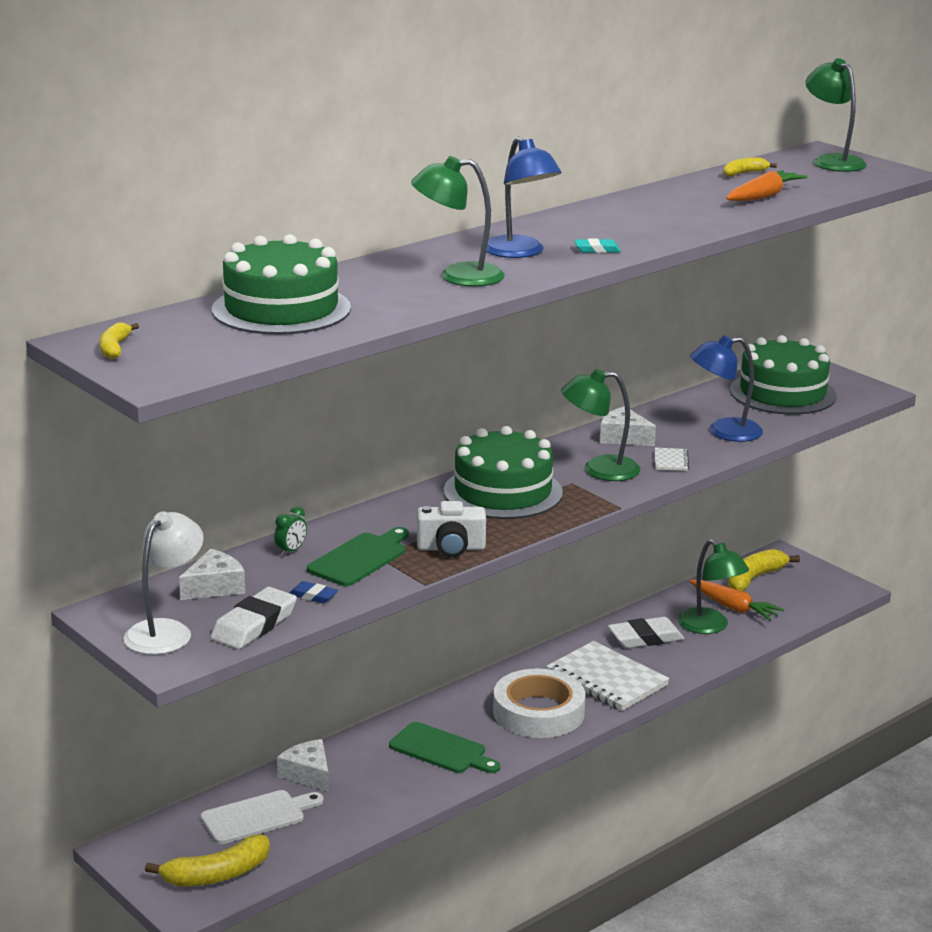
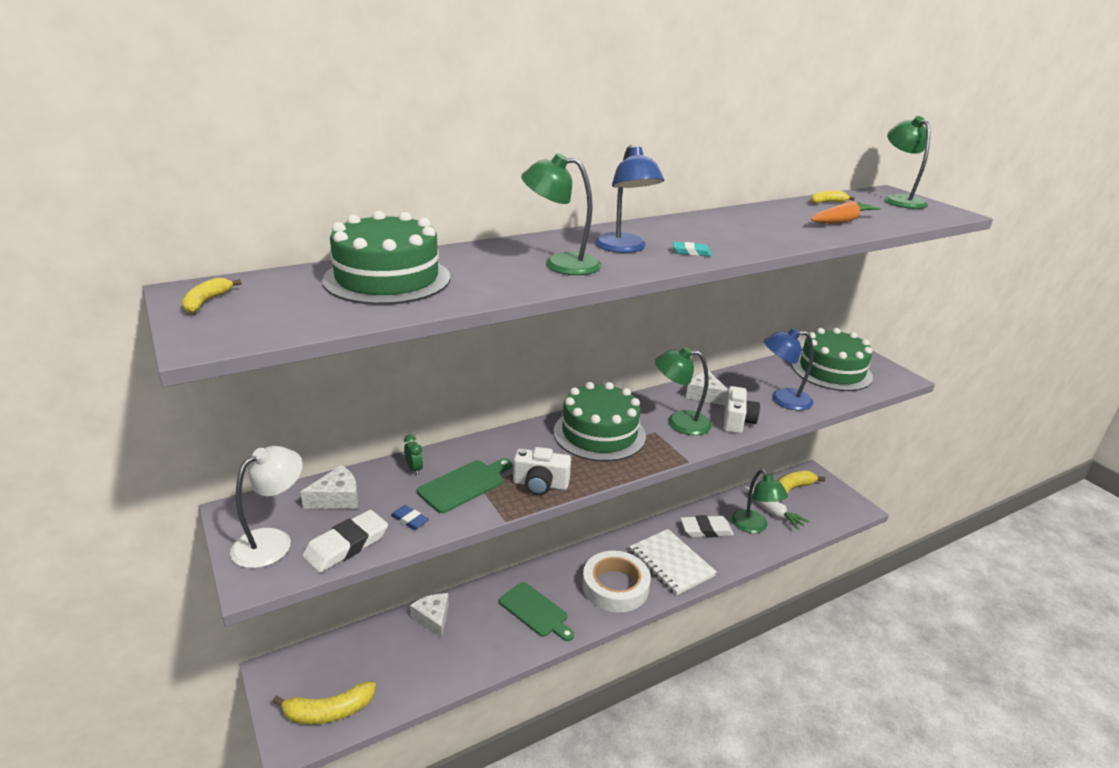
camera: 10 degrees right, 5 degrees up
white cutting board [200,790,324,844] -> none
green clock [274,506,307,556] -> green clock turned 75 degrees counterclockwise [404,435,423,476]
white notebook [655,448,689,471] -> white camera [724,386,760,434]
orange carrot [689,580,784,621] -> white carrot [744,486,810,530]

